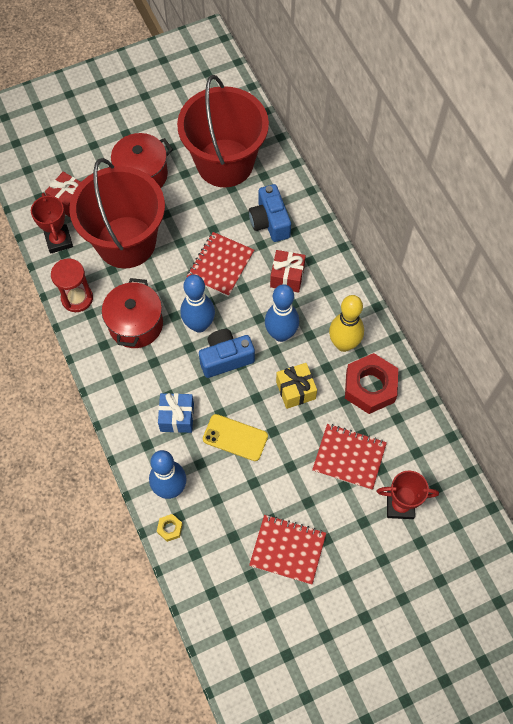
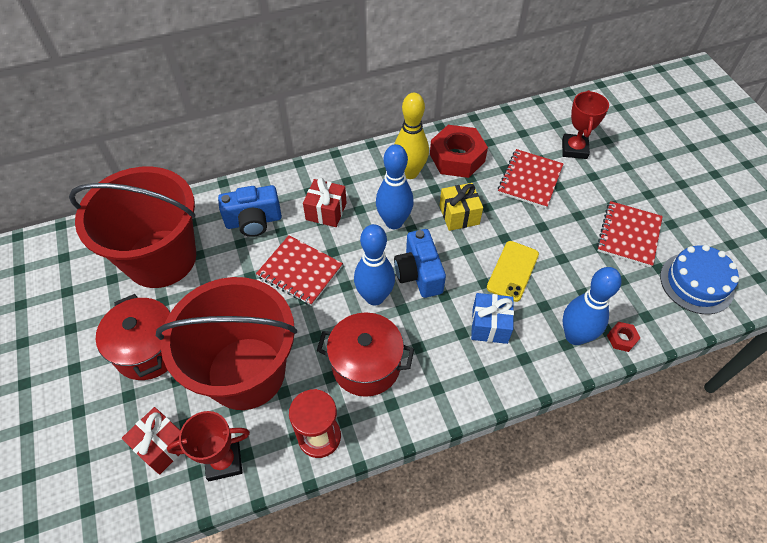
camera: 85 degrees left, 10 degrees down
yellow nut [157,514,183,542] -> red nut [607,322,640,352]
none -> blue cake [660,245,739,314]

